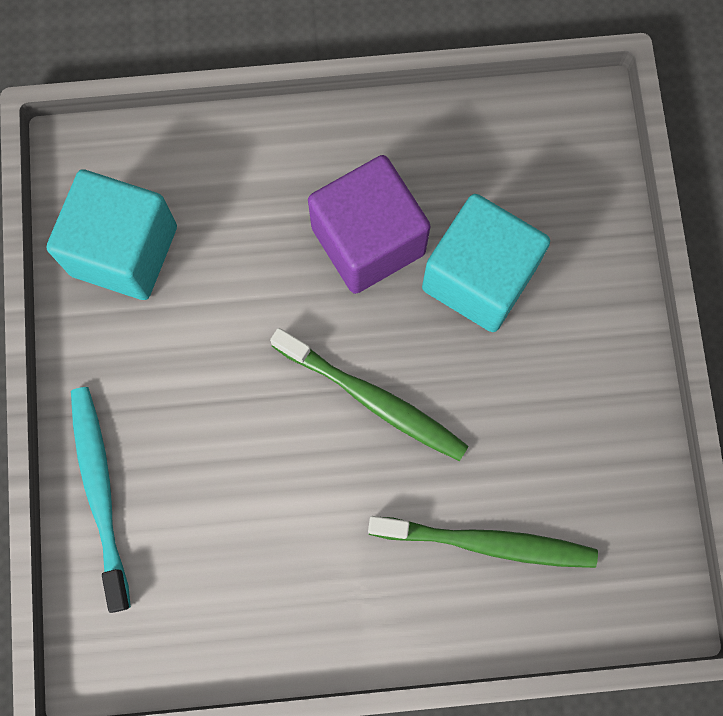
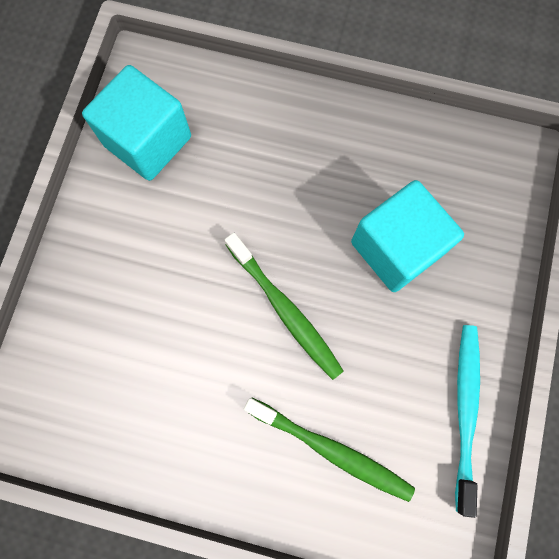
camera: 20 degrees right, 0 degrees up
turquoise toothbrush [71,387,131,613] -> turquoise toothbrush moved to [455,325,480,518]
purple cube [308,155,430,294] -> none

